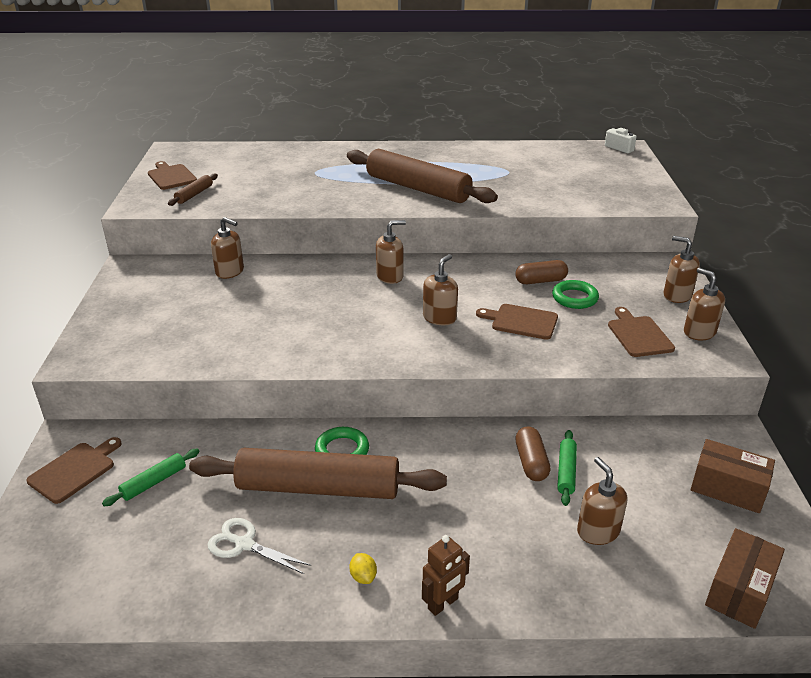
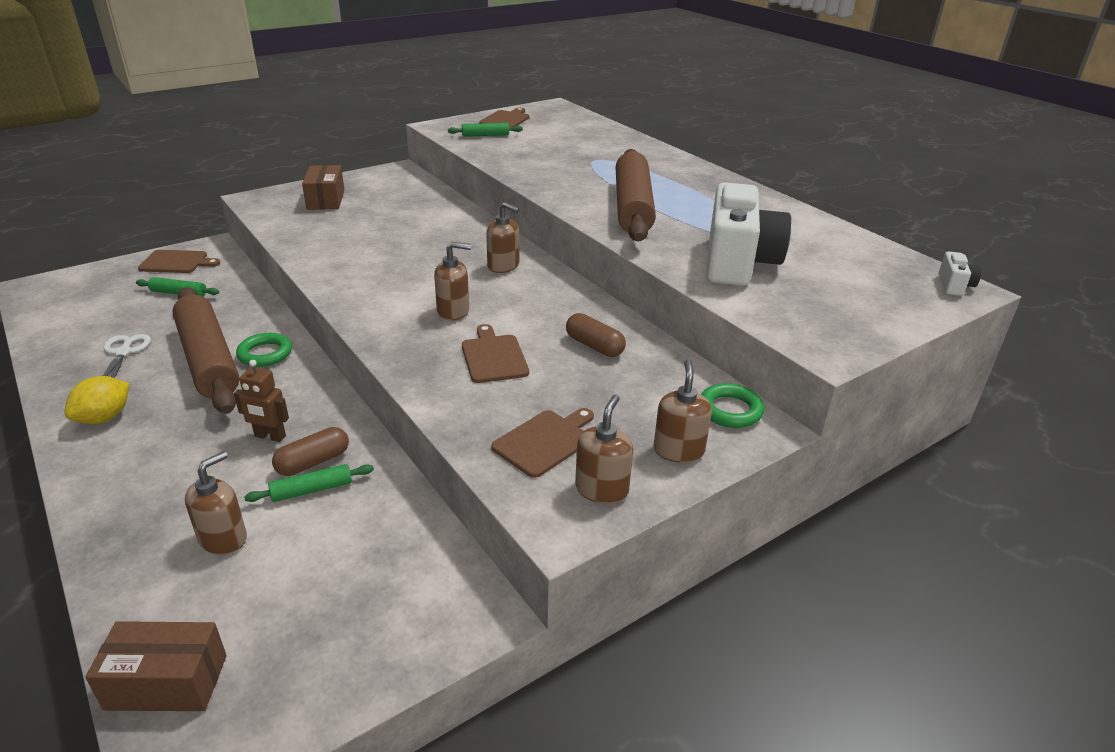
camera: 55 degrees right, 0 degrees up
brown rolling pin [168,174,218,206] -> green rolling pin [448,123,523,137]
brown soap dispenser [211,217,244,279] -> none
yellow lemon [349,553,377,584] -> yellow lemon [64,376,129,424], size x1.84
brown robot [422,535,470,616] -> brown robot moved to [234,360,289,442]
green ring [552,280,599,309] -> green ring moved to [701,383,764,428]
brown box [691,439,775,513] -> brown box moved to [302,165,344,210]
none -> white camera [706,182,791,286]

